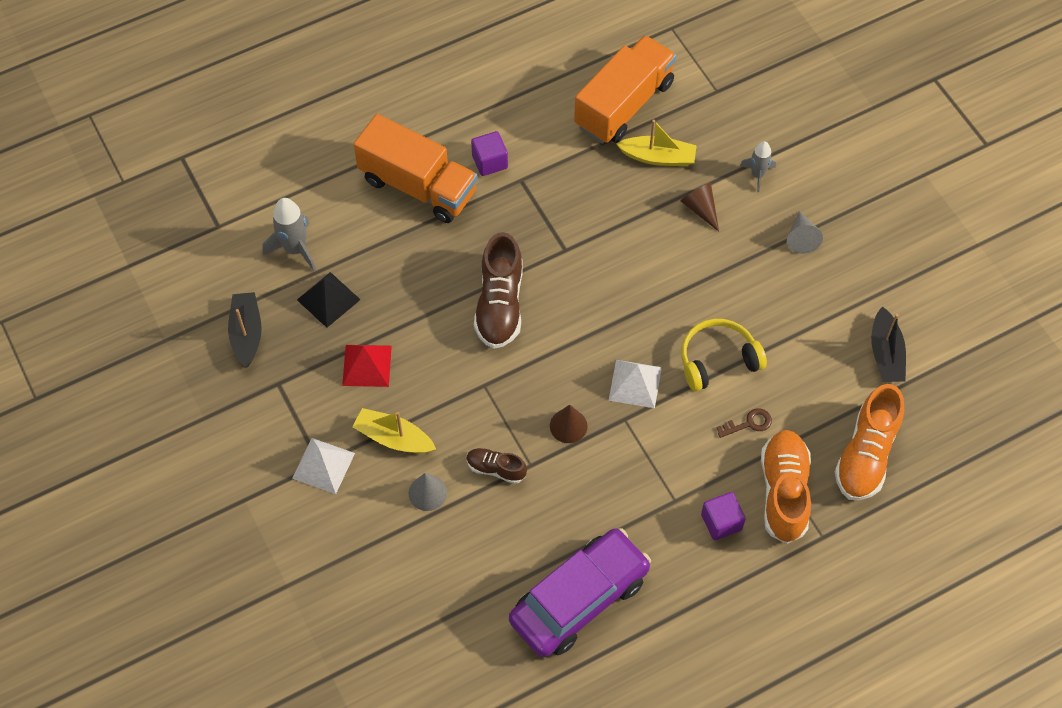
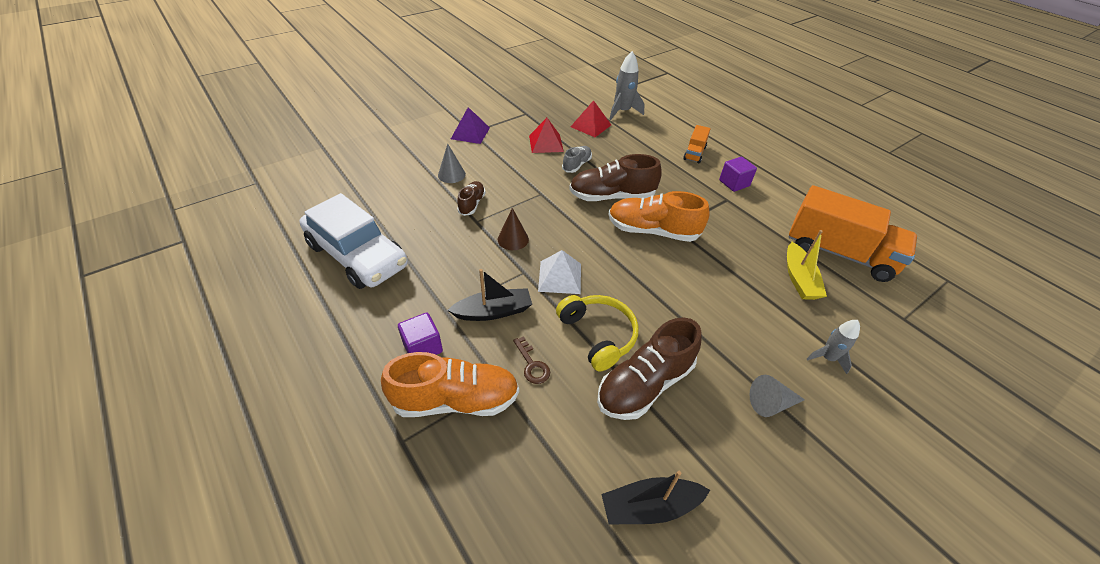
camera: 80 degrees right, 15 degrees down
black boat [228,292,262,368] -> black boat moved to [448,269,532,321]
white pyramid [292,438,355,494] -> purple pyramid [451,107,490,144]
black pyramid [297,272,361,328] -> red pyramid [571,100,611,137]
yellow boat [352,408,436,454] -> none
orange truck [354,114,478,223] -> orange truck [683,125,711,163], size x0.47
purple car [509,528,651,657] -> white car [300,193,408,289]
brown cone [680,182,719,232] -> none
orange shoe [835,384,904,500] -> orange shoe moved to [609,191,710,242]
none -> grey shoe [562,146,592,173]
none -> brown shoe [597,318,702,420]

